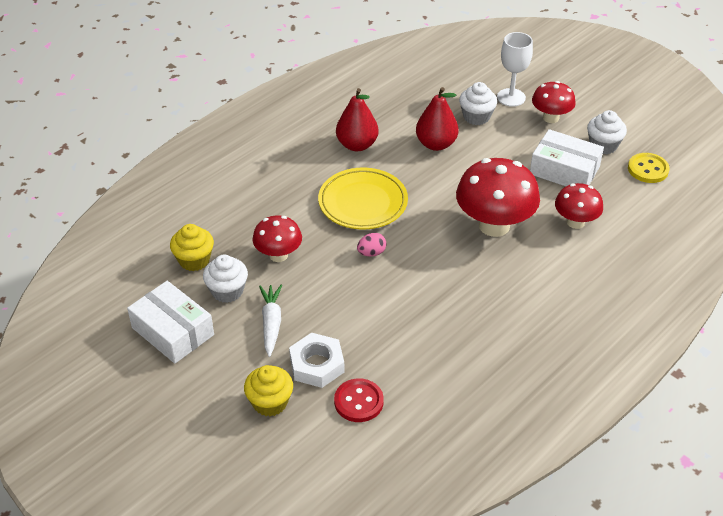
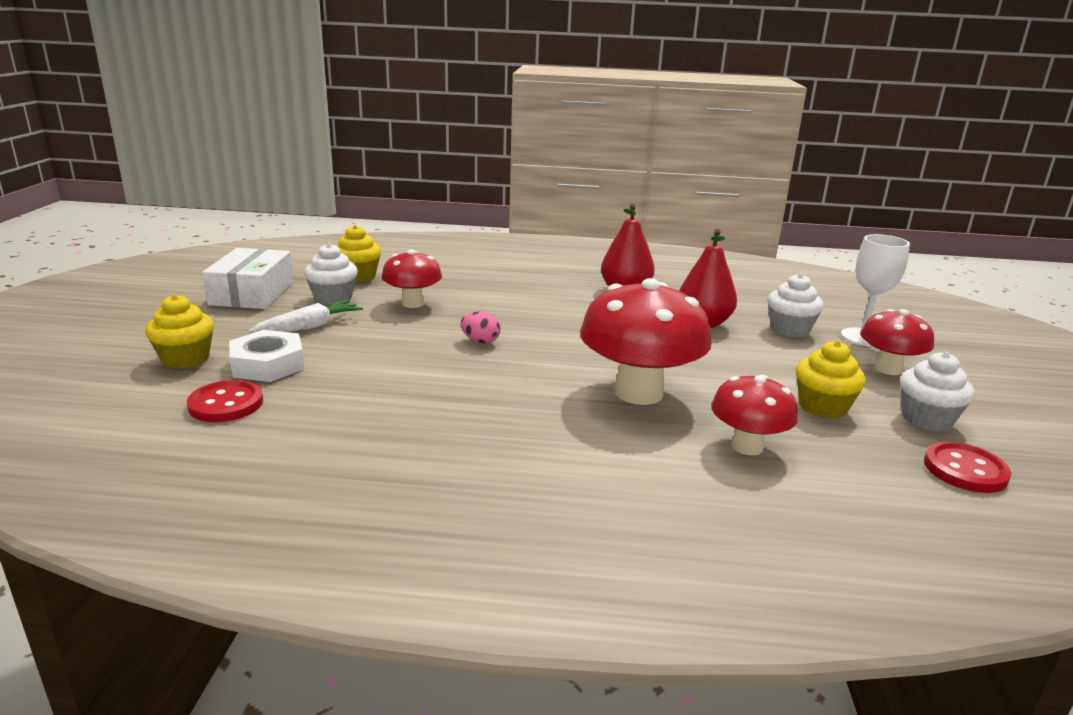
camera: 50 degrees right, 20 degrees down
yellow plate [318,168,408,229] -> none
white box [530,129,604,186] -> yellow cupcake [796,341,866,419]
yellow button [628,153,670,183] -> red button [924,442,1011,493]

